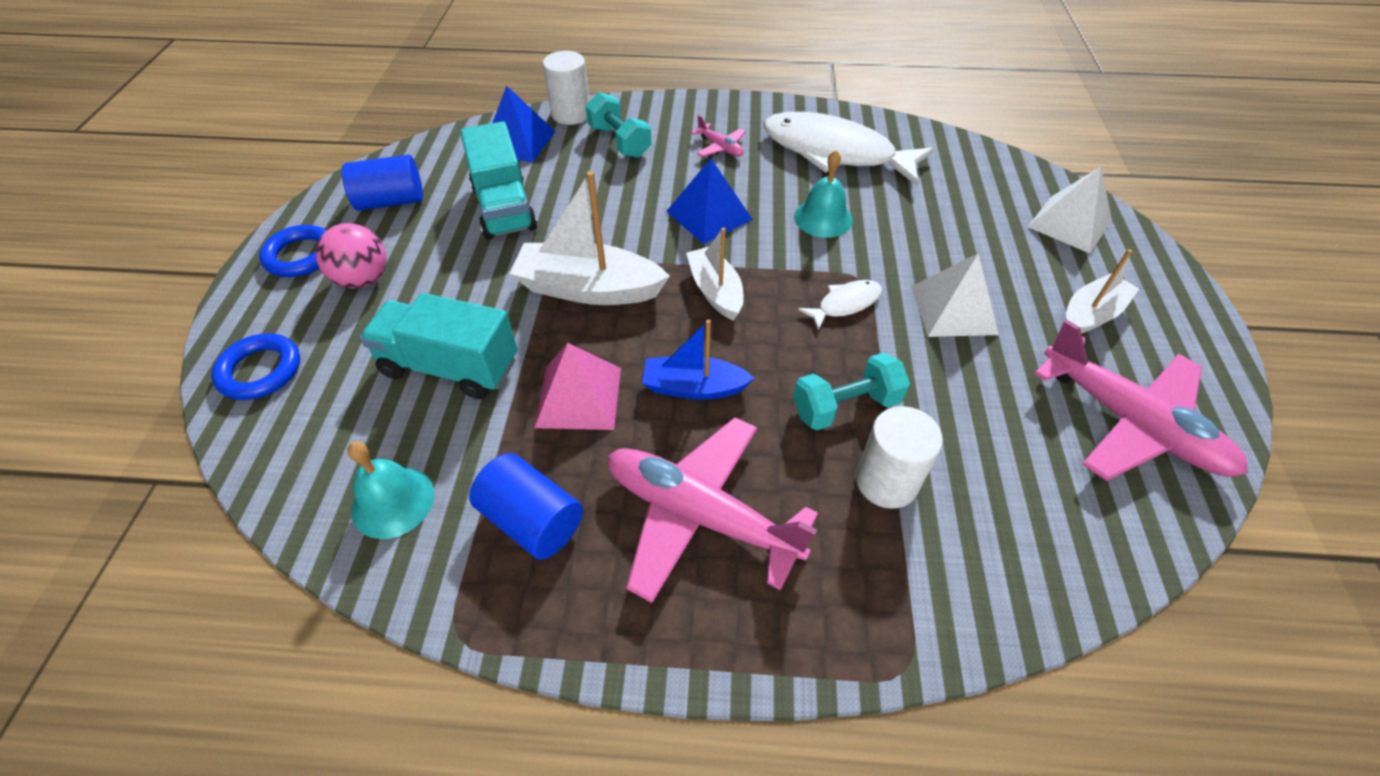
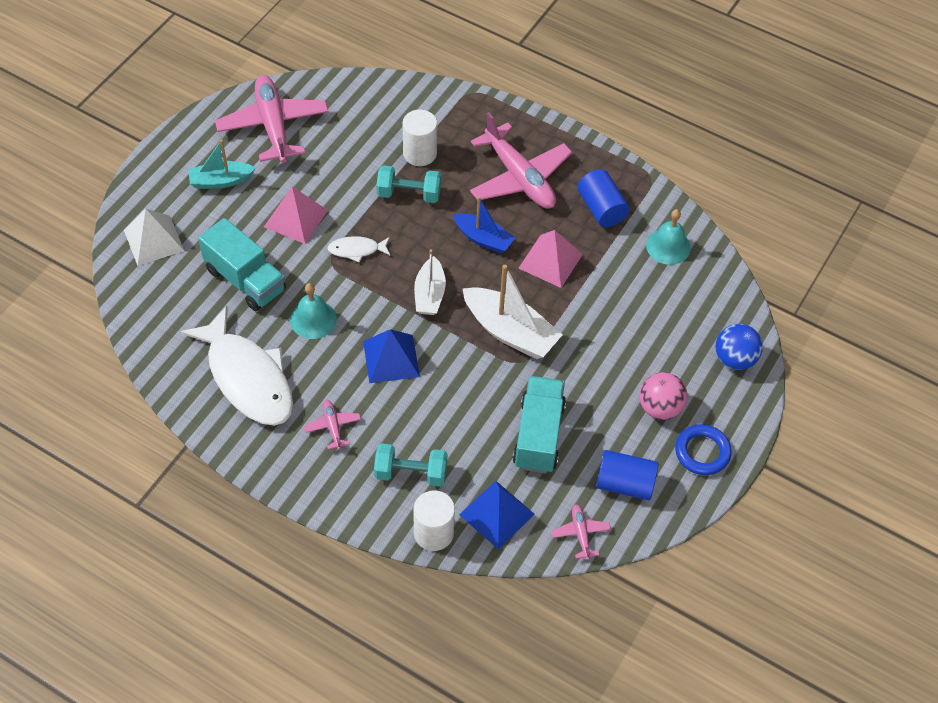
camera: 155 degrees left, 5 degrees up
blue ring [211,333,300,400] -> blue ball [716,324,763,370]
turquoise truck [360,293,518,399] -> turquoise truck moved to [198,218,286,311]
turquoise dumbbell [586,92,652,158] -> turquoise dumbbell turned 75 degrees counterclockwise [374,443,447,487]
white pyramid [911,253,999,337] -> pink pyramid [264,187,328,244]
white boat [1066,249,1139,333] -> turquoise boat [188,140,255,189]
none -> pink plane [552,504,611,560]

